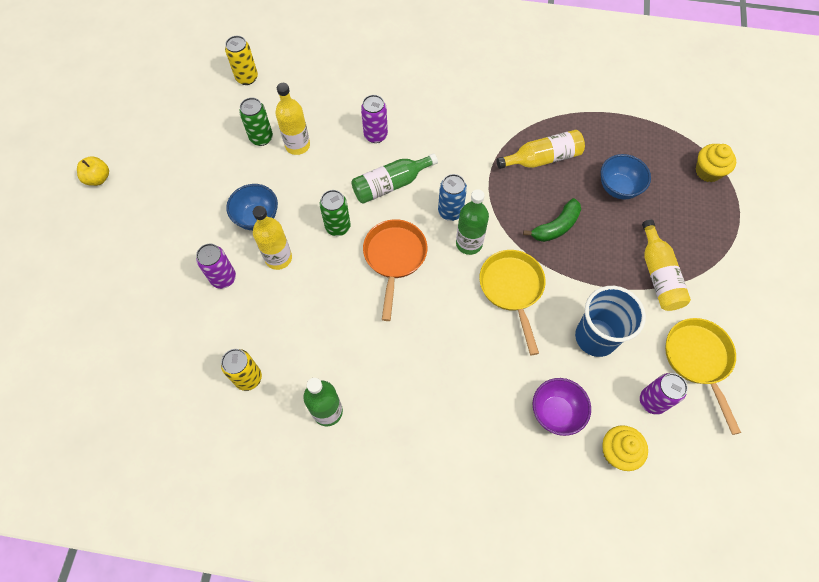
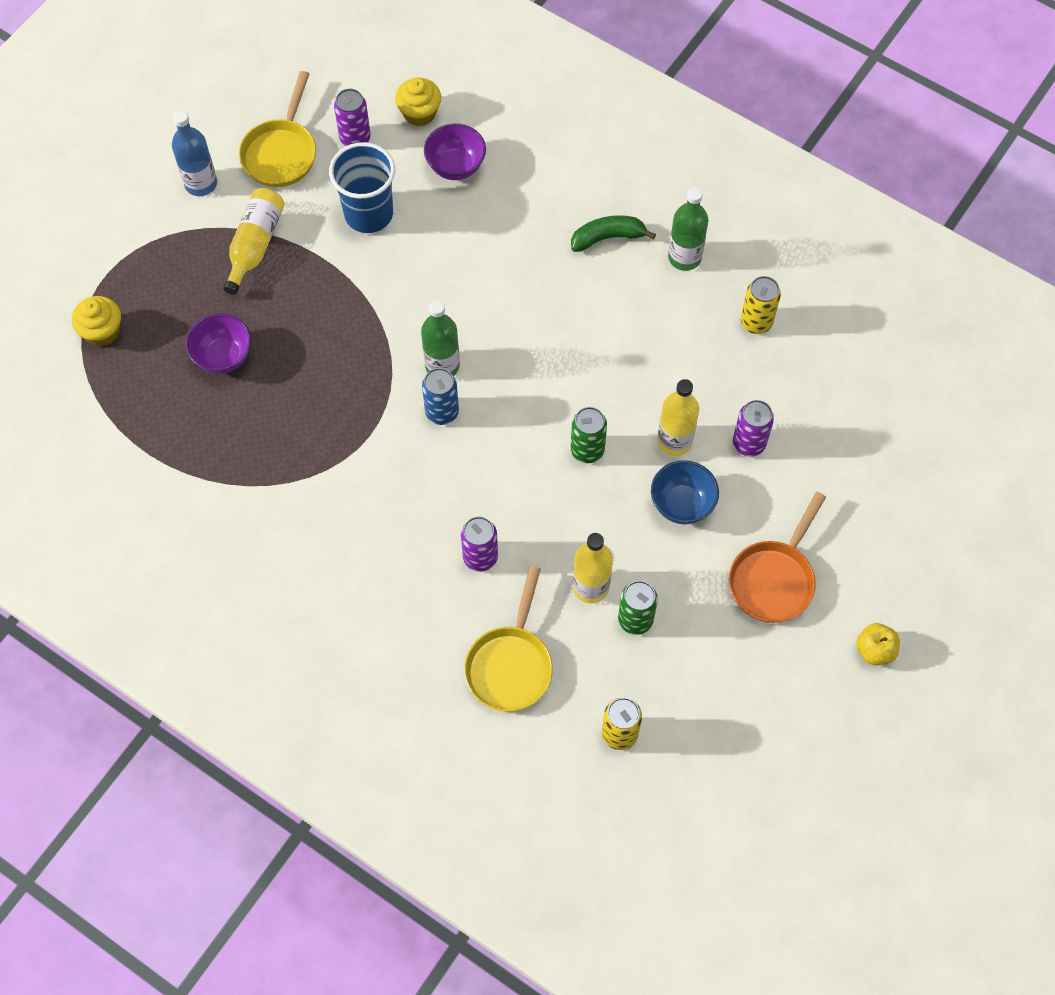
camera: 155 degrees left, 0 degrees up
green bottle [352,153,438,204] -> none
orange pan [363,219,427,321] -> orange pan moved to [729,492,826,623]
yellow pan [479,250,546,355] -> yellow pan moved to [464,566,553,711]
yellow bottle [497,130,585,169] -> none
green banana [523,198,581,242] -> green banana moved to [571,215,656,252]
blue bowl [601,154,651,199] -> purple bowl [185,313,251,374]
none -> blue bottle [172,110,217,196]

